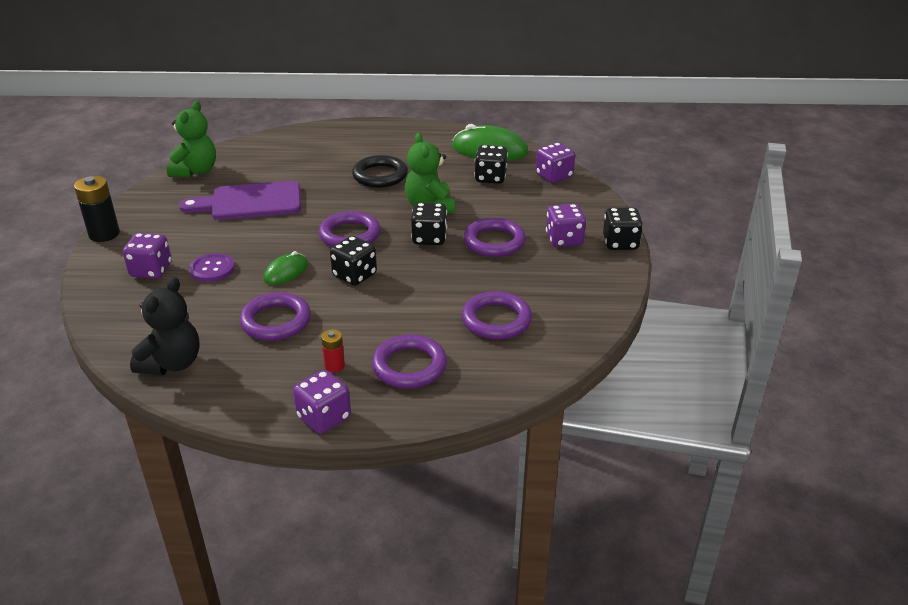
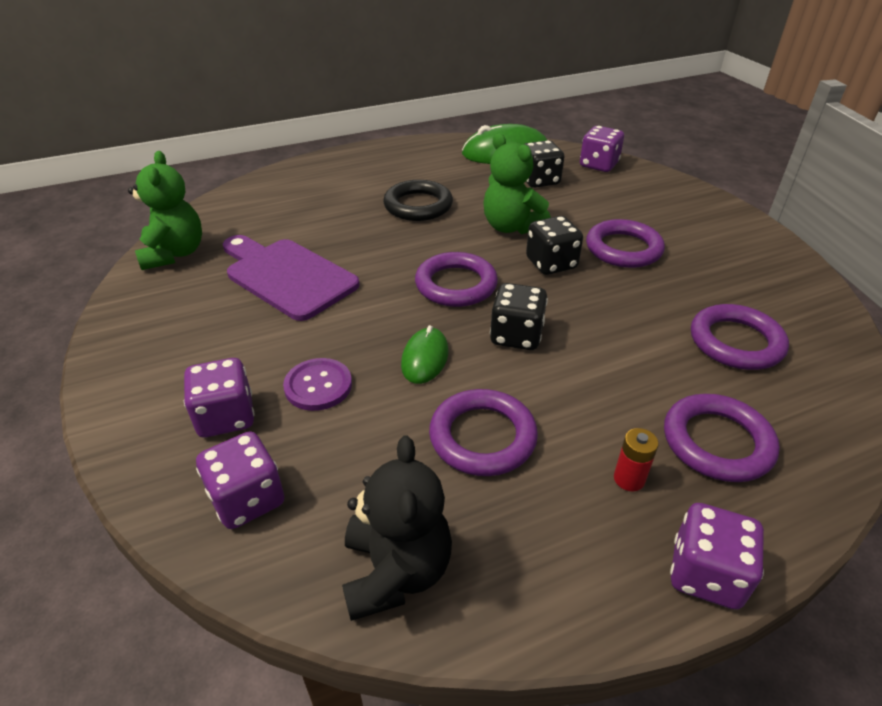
camera: 25 degrees left, 5 degrees up
black battery [74,176,120,242] -> none
purple cutting board [179,181,301,220] -> purple cutting board turned 75 degrees clockwise [223,235,360,321]
purple dice [546,204,586,247] -> purple dice moved to [196,431,284,529]
black dice [603,208,643,250] -> none

